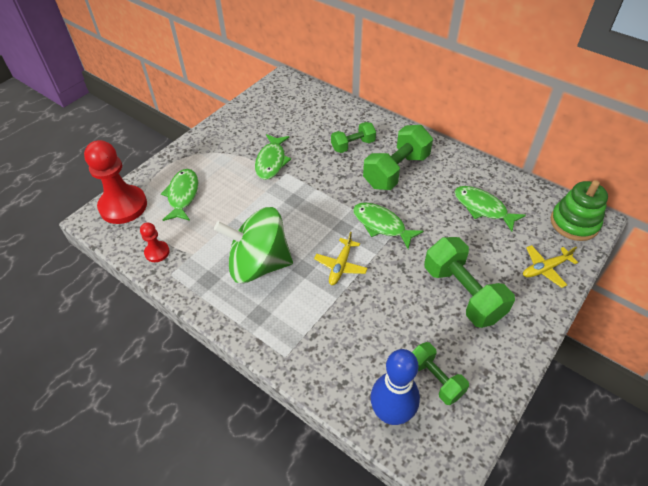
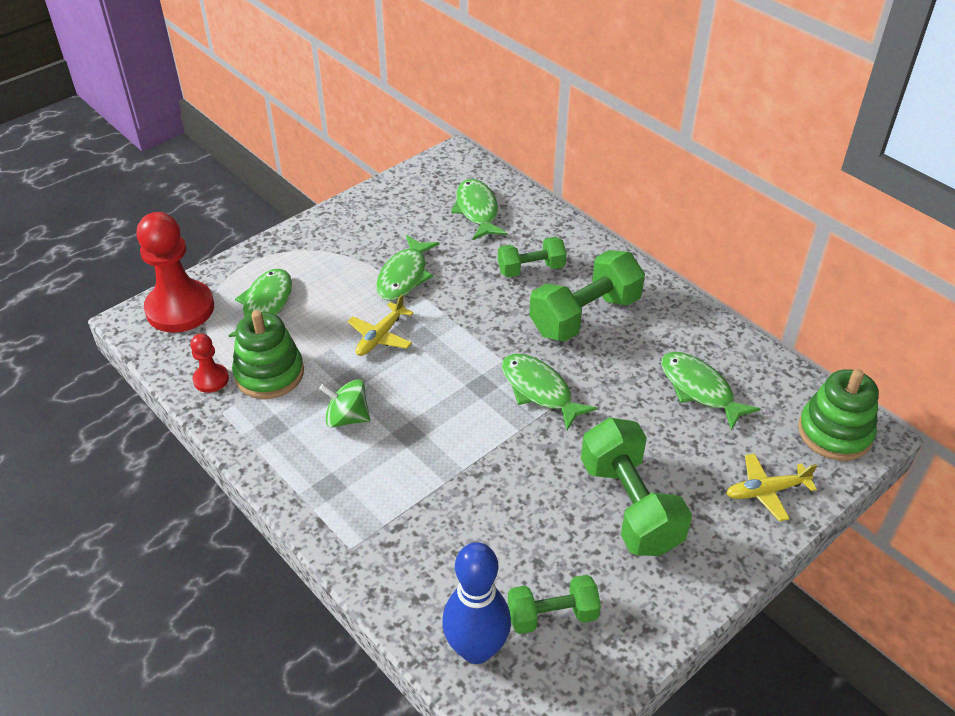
camera: 10 degrees right, 5 degrees down
green spinning top [214,207,293,283] -> green spinning top [319,379,370,428], size x0.48
yellow plane [314,232,368,285] -> yellow plane moved to [347,294,414,356]
green dumbbell [412,342,469,405] -> green dumbbell turned 75 degrees counterclockwise [508,575,601,634]
none -> green stacking toy [232,310,304,399]
none -> green fish [451,179,507,240]

